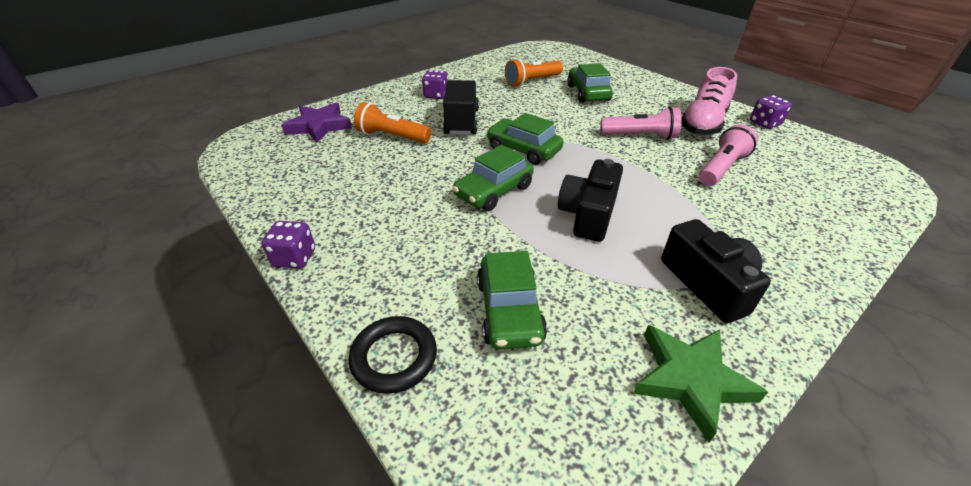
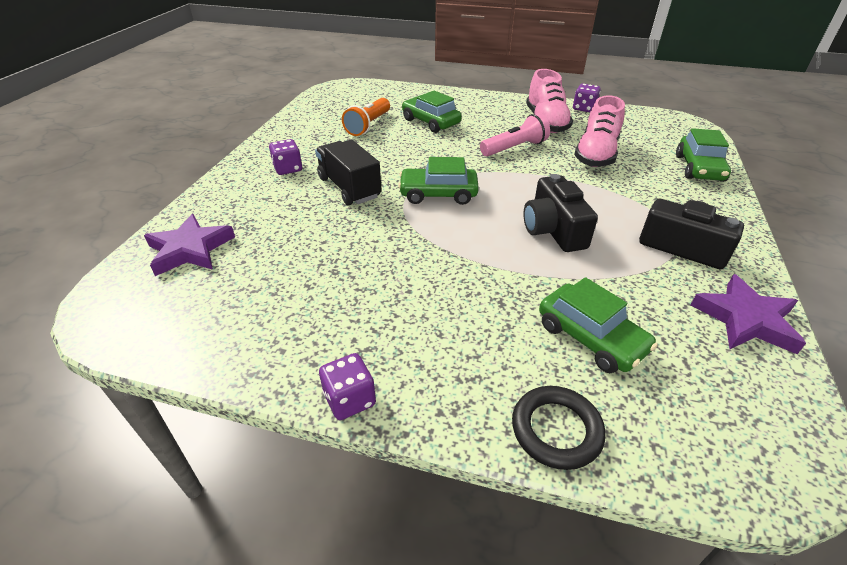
camera: 35 degrees left, 0 degrees up
orange flashlight [354,102,431,143] -> none
green car [453,145,534,211] -> green car moved to [676,128,731,182]
green star [633,325,768,442] -> purple star [691,274,806,354]
pink flashlight [699,124,758,186] -> pink shoe [574,95,625,167]

